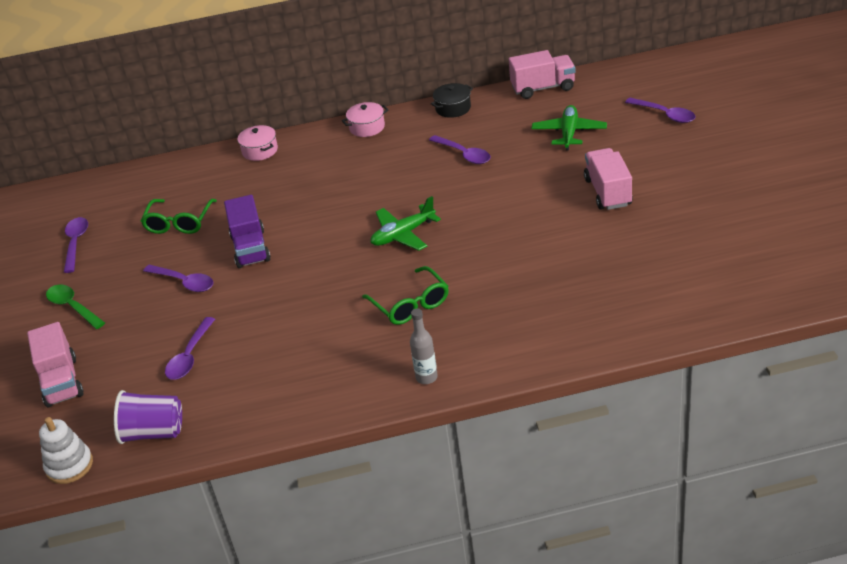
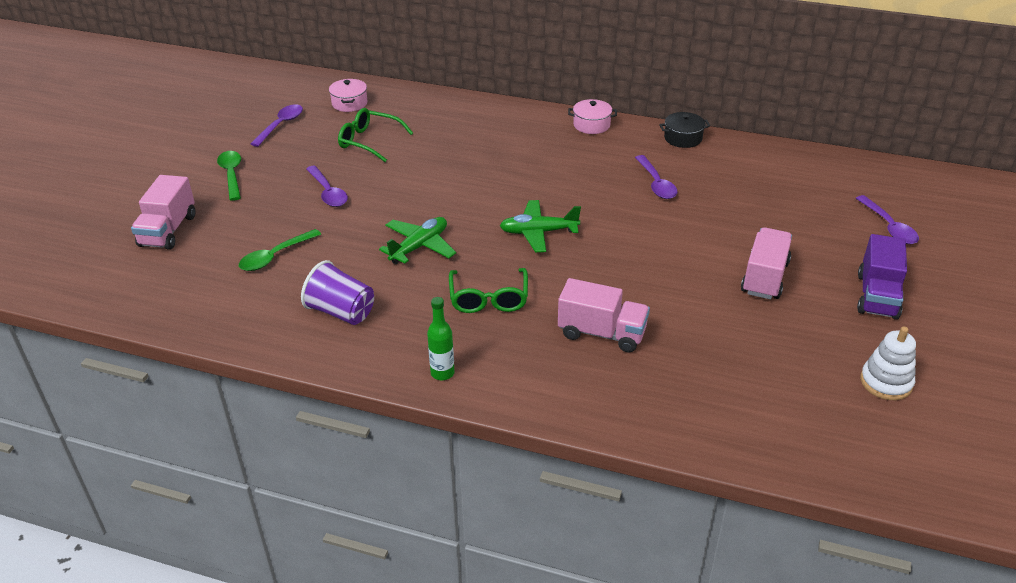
camera: 25 degrees right, 0 degrees up
white stacking toy [39,417,93,484] -> white stacking toy moved to [860,327,916,400]
purple cup [114,390,182,444] -> purple cup moved to [301,260,374,325]
green glasses [141,199,217,234] -> green glasses turned 75 degrees clockwise [338,108,413,162]
purple spoon [165,317,215,380] -> green spoon [239,229,321,271]
purple truck [224,195,271,268] -> purple truck moved to [857,234,907,320]
pink pot [238,125,278,161] -> pink pot moved to [329,79,367,112]
grey bottle [410,308,438,384] -> green bottle [427,297,455,380]
pink truck [509,50,576,99] -> pink truck moved to [558,278,650,353]
green plane [532,105,607,150] -> green plane moved to [379,217,456,264]

